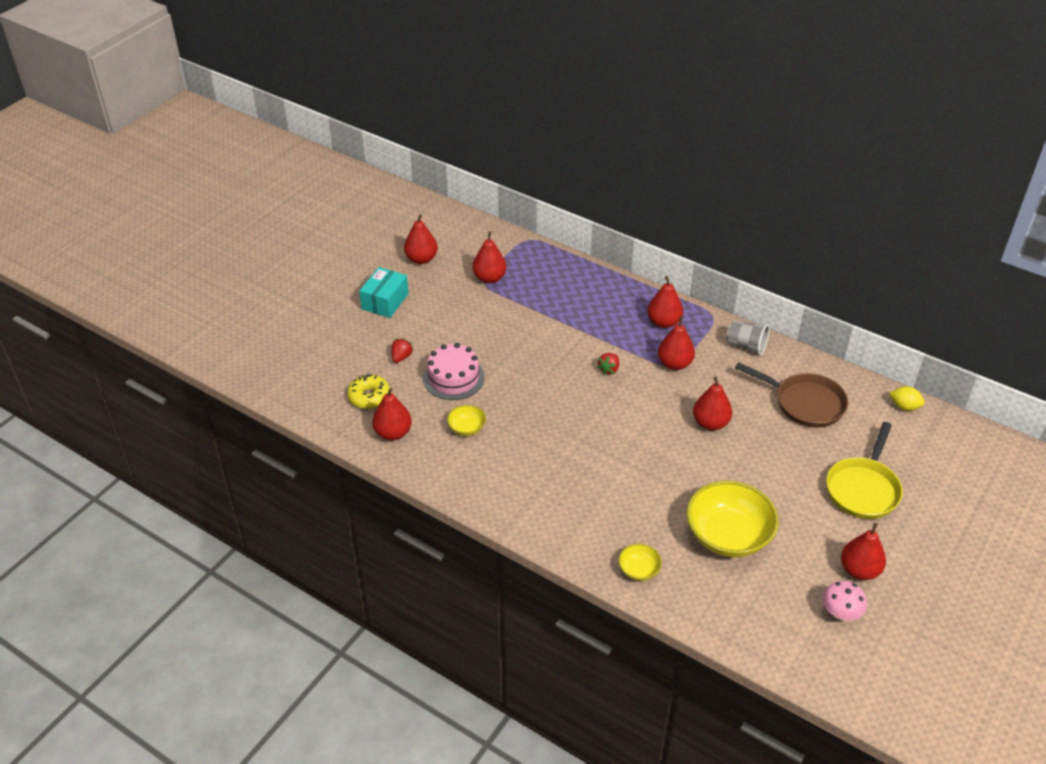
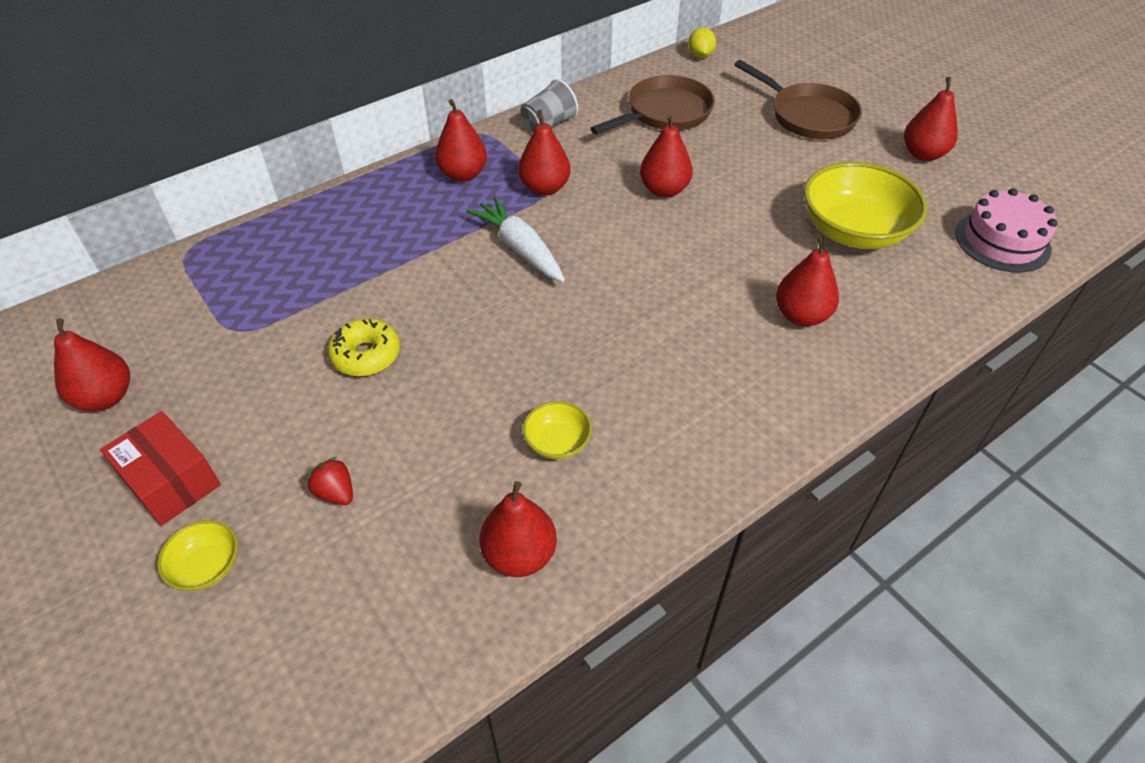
camera: 70 degrees left, 5 degrees up
yellow donut [347,374,390,409] -> yellow donut moved to [328,318,400,376]
turquoise box [359,267,409,318] -> red box [100,411,221,526]
pink cake [423,343,484,400] -> pink cake moved to [955,188,1058,273]
red pear [472,232,507,284] -> red pear moved to [776,236,839,326]
red strawberry [597,353,619,375] -> white carrot [466,196,565,282]
yellow bowl [618,544,662,581] -> yellow bowl moved to [157,520,238,591]
pink mushroom [823,581,867,621] -> none
yellow pan [826,422,903,519] -> brown pan [734,60,862,139]
yellow lemon [889,386,925,411] -> yellow lemon turned 45 degrees counterclockwise [688,27,716,58]

